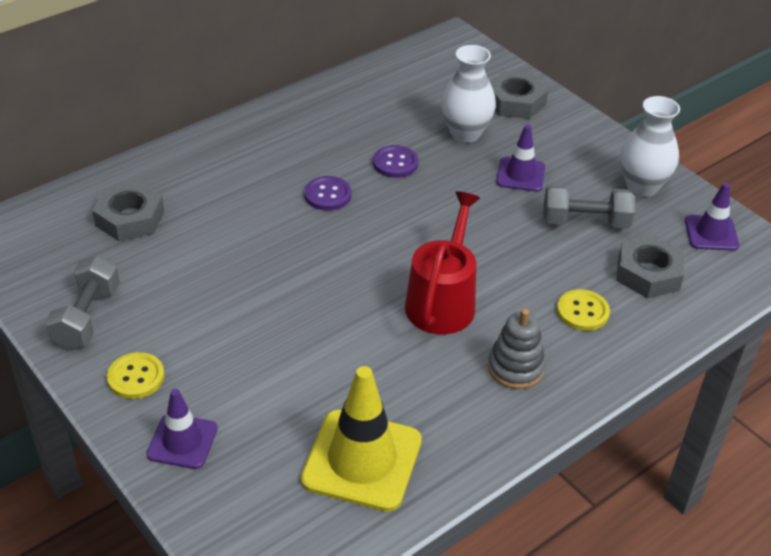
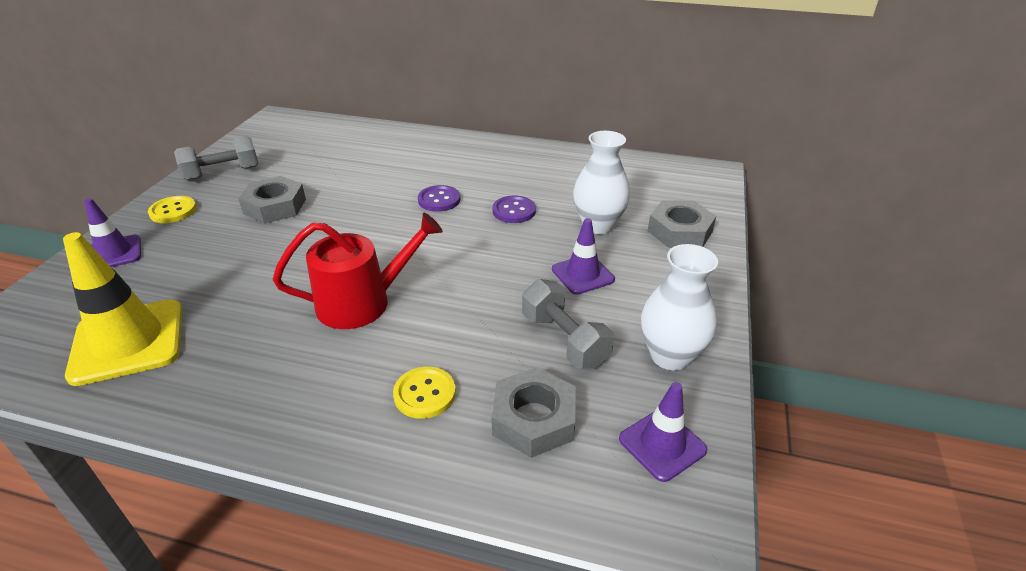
camera: 55 degrees right, 5 degrees down
grey nut [92,181,164,241] -> grey nut moved to [238,176,306,224]
grey stacking toy [488,309,546,389] -> none

